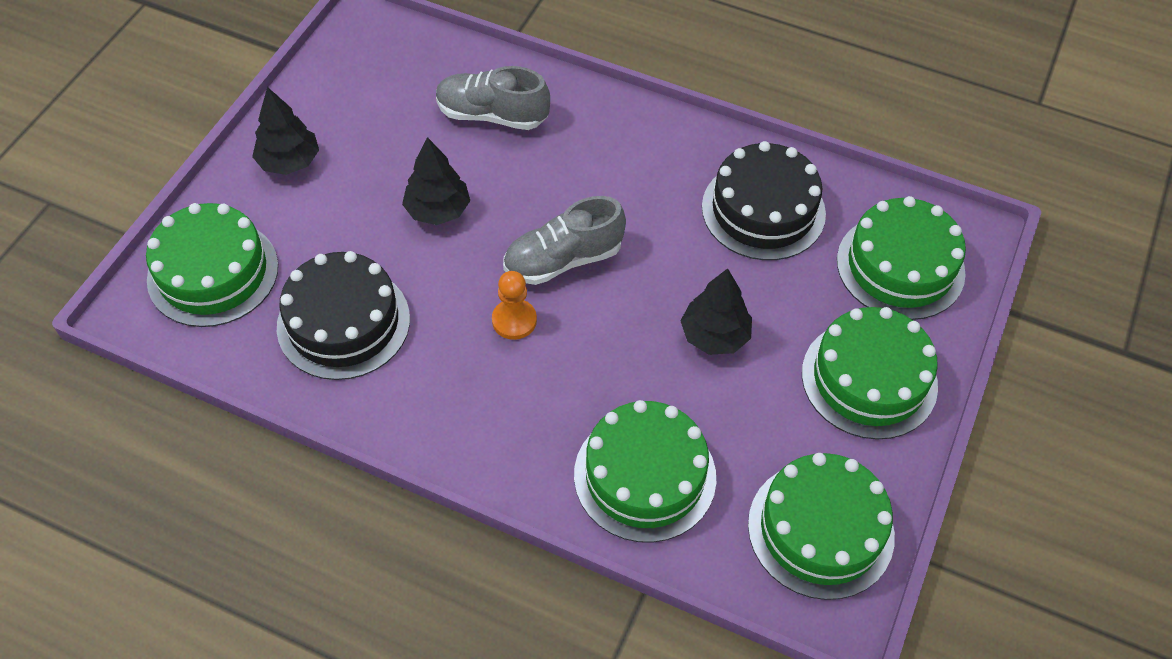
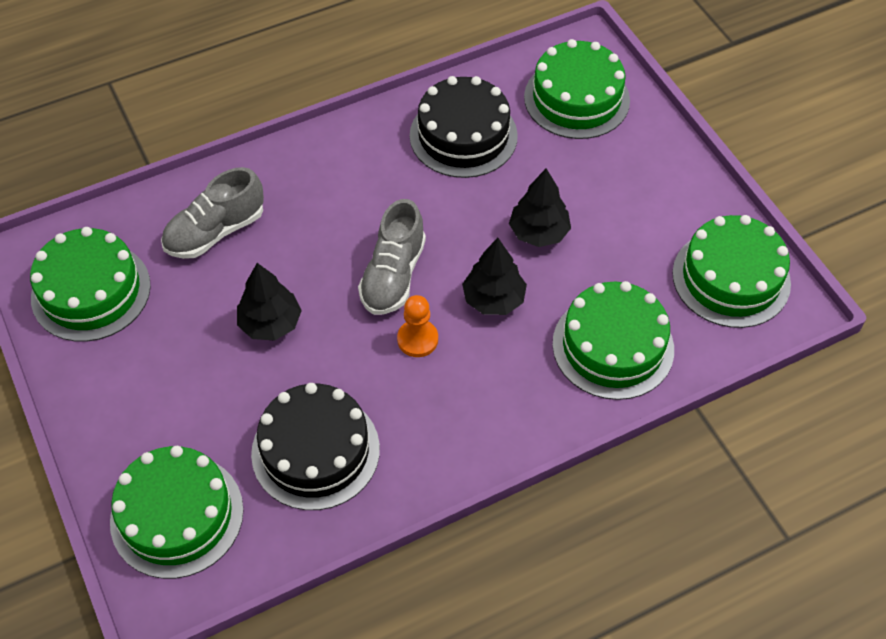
camera: 50 degrees left, 0 degrees up
black tree [252,87,319,175] -> black tree moved to [462,238,527,315]
green cake [802,307,938,440] -> green cake moved to [30,227,151,342]

